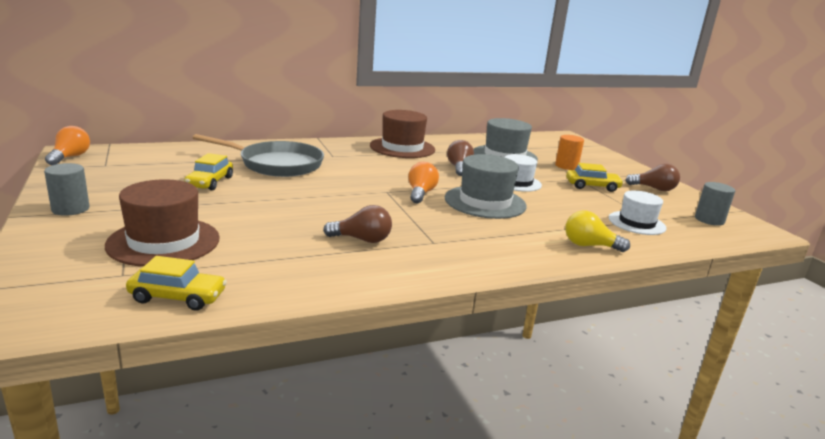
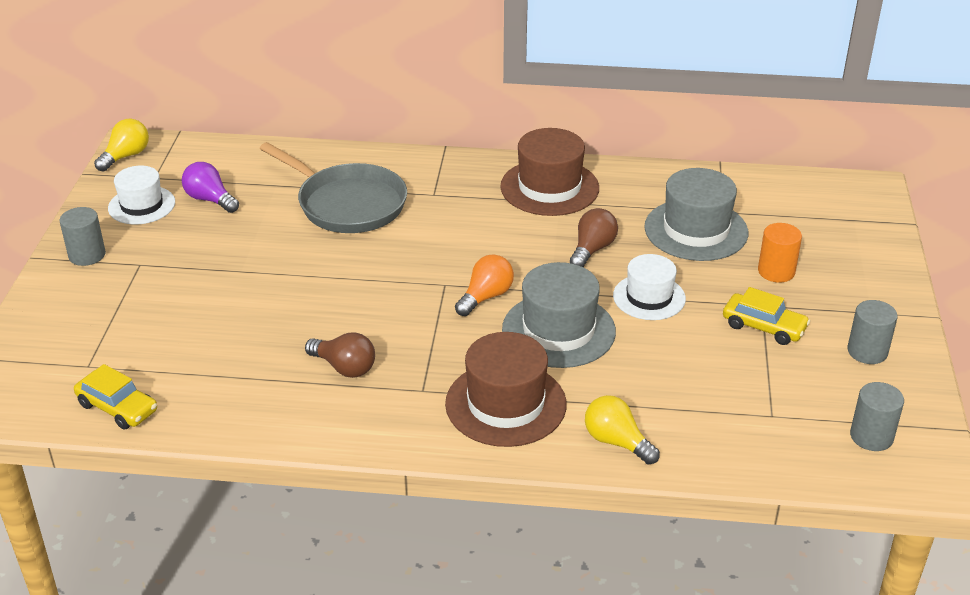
camera: 30 degrees right, 15 degrees up
orange light bulb [45,126,90,165] -> yellow light bulb [94,119,149,172]
brown hat [105,179,220,267] -> brown hat moved to [445,332,567,447]
yellow car [184,153,233,190] -> none
white hat [609,190,667,235] -> white hat moved to [108,166,175,224]
brown light bulb [625,164,680,191] -> grey cylinder [847,300,898,364]
none -> purple light bulb [182,162,239,213]

